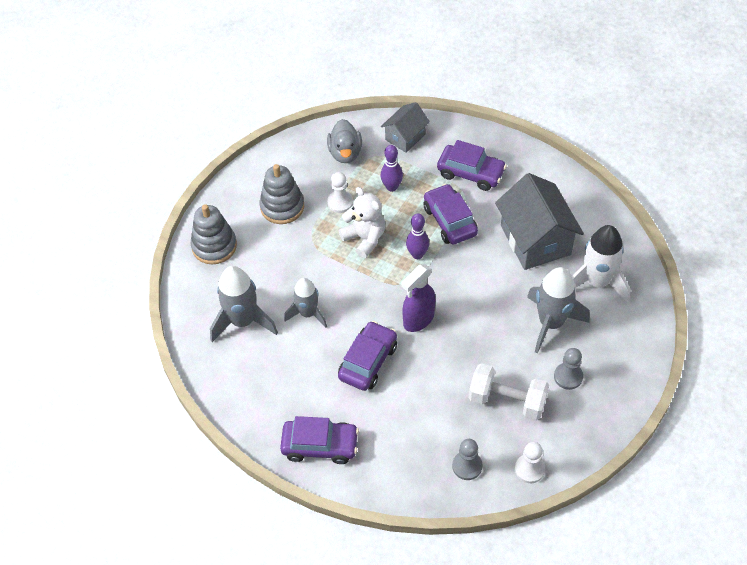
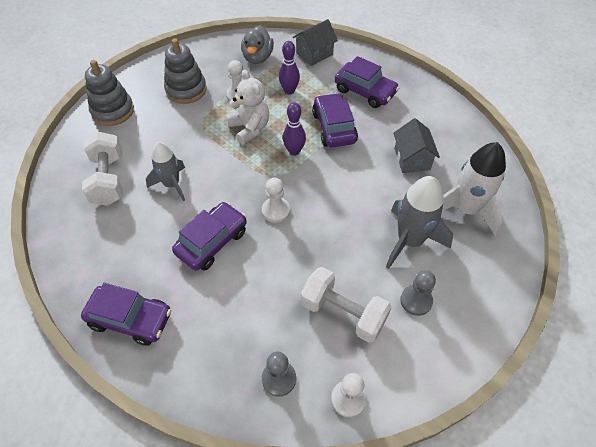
camera: 10 degrees right, 0 degrees up
grey rocket [210,266,278,342] -> white dumbbell [82,132,123,206]
purple spray bottle [401,264,435,332] -> white pawn [262,178,290,223]
grey house [495,173,584,270] -> grey house [393,118,440,173], size x0.57

